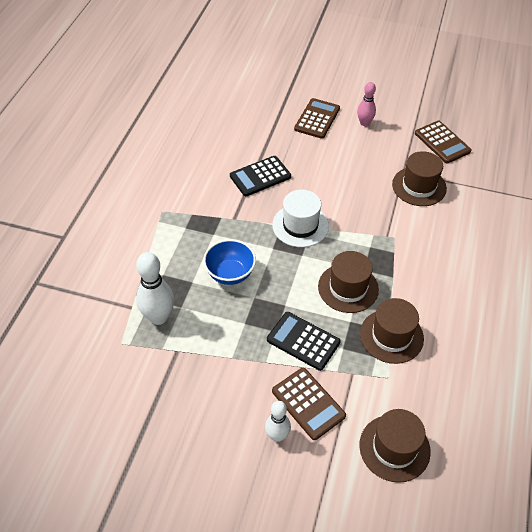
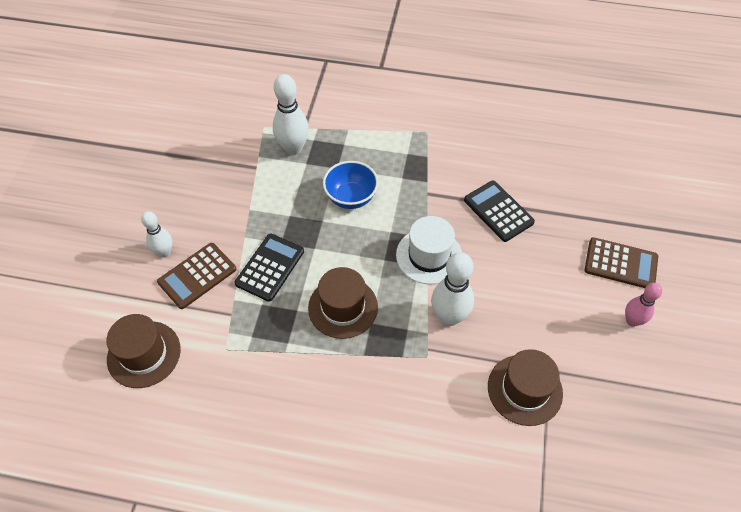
camera: 85 degrees right, 5 degrees up
brown hat [360,298,424,364] -> none
brown calculator [415,121,471,163] -> none
none -> white bowling pin [431,252,474,326]

